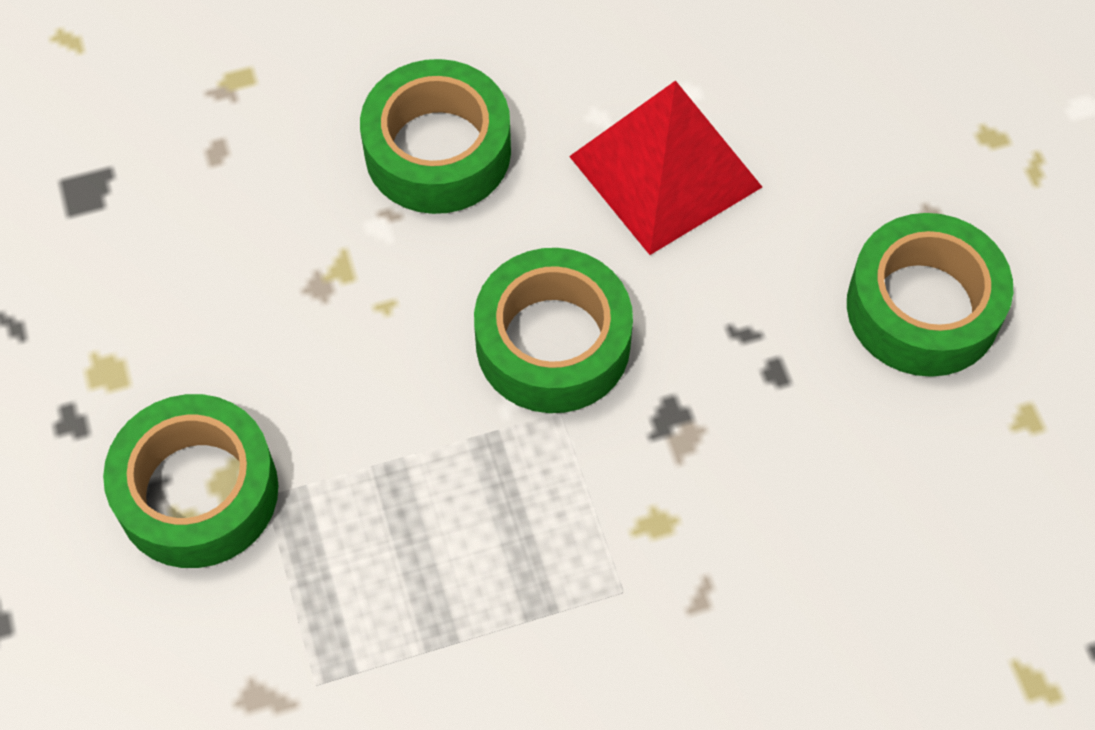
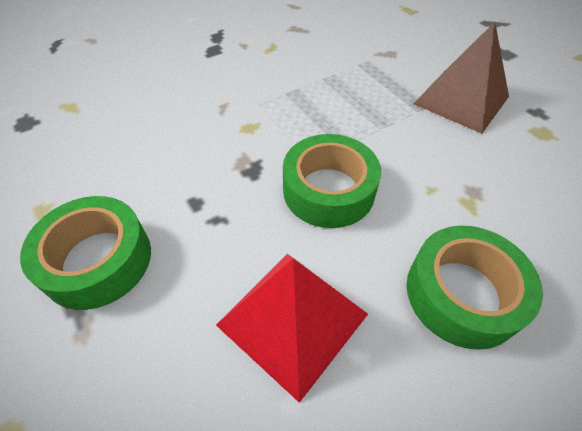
camera: 165 degrees right, 10 degrees down
green tape [103,394,278,568] -> brown pyramid [414,22,509,134]

